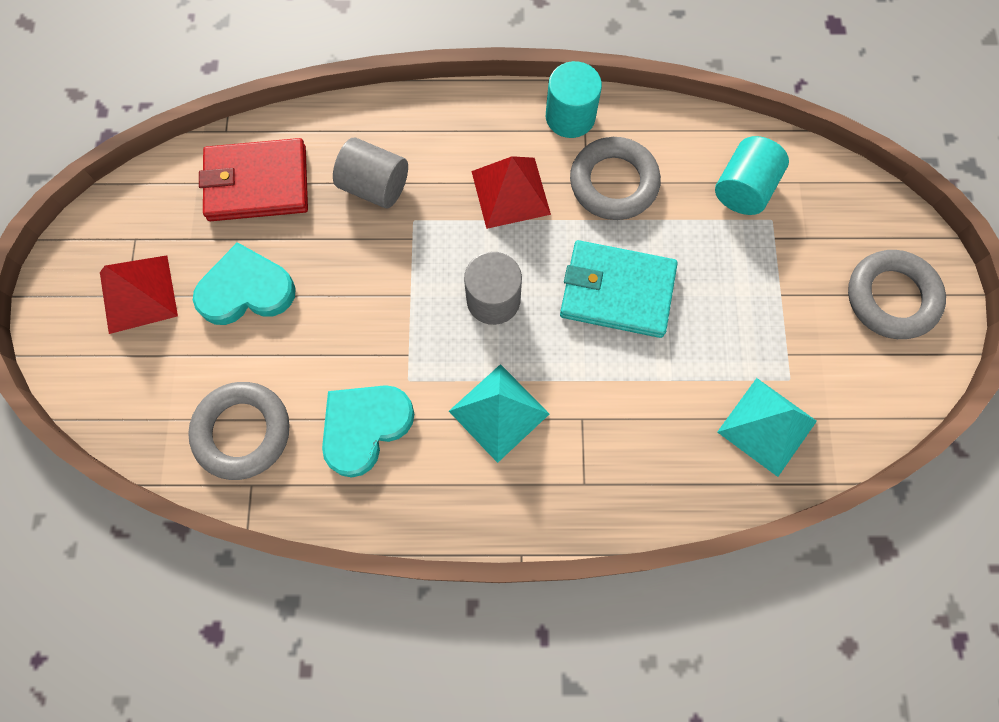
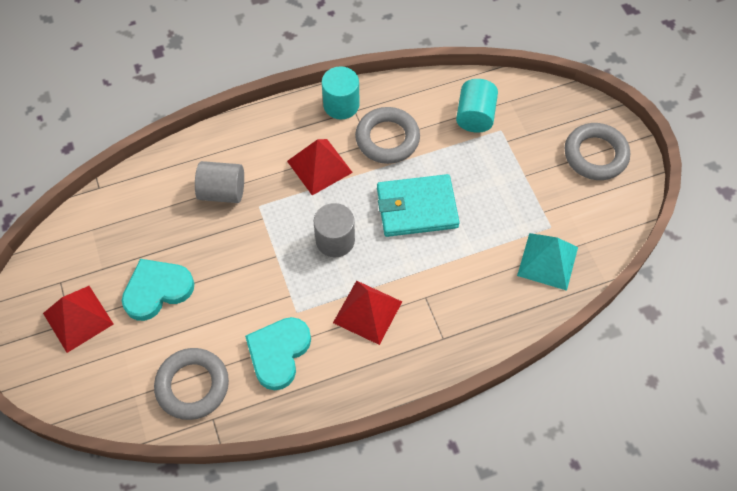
camera: 20 degrees left, 10 degrees down
red wallet [199,138,308,221] -> none
turquoise pyramid [449,364,549,463] -> red pyramid [333,280,402,345]

